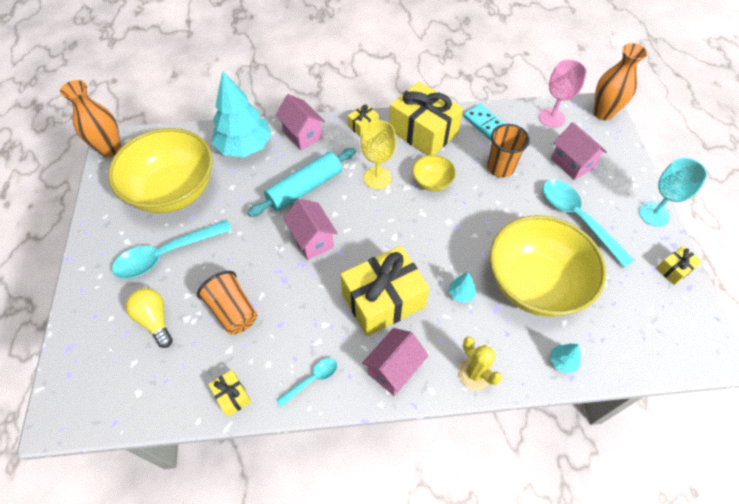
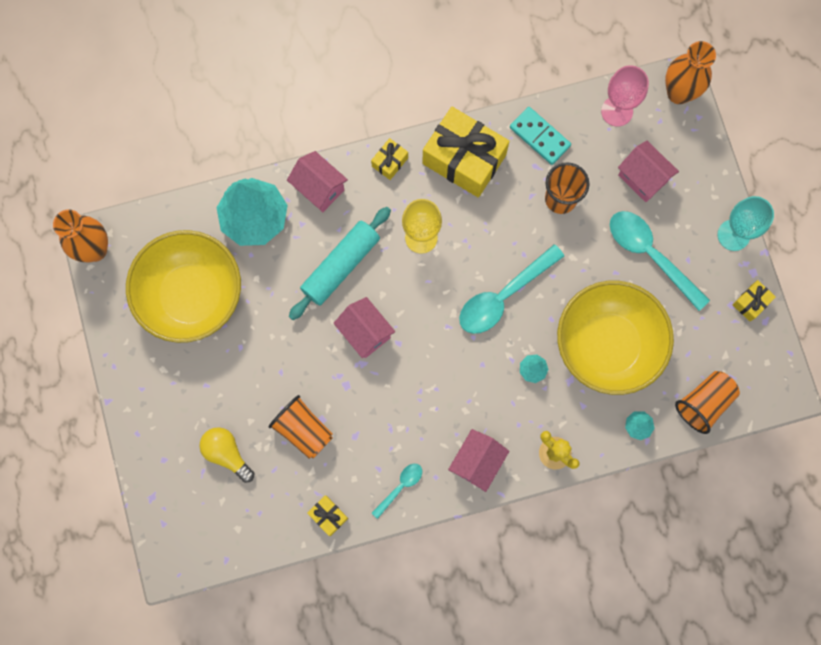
camera: 10 degrees left, 20 degrees up
turquoise spoon [112,220,232,279] -> turquoise spoon moved to [459,244,564,334]
yellow gift [340,246,429,336] -> none
yellow bowl [412,155,456,191] -> none
none -> orange cup [675,371,740,434]

